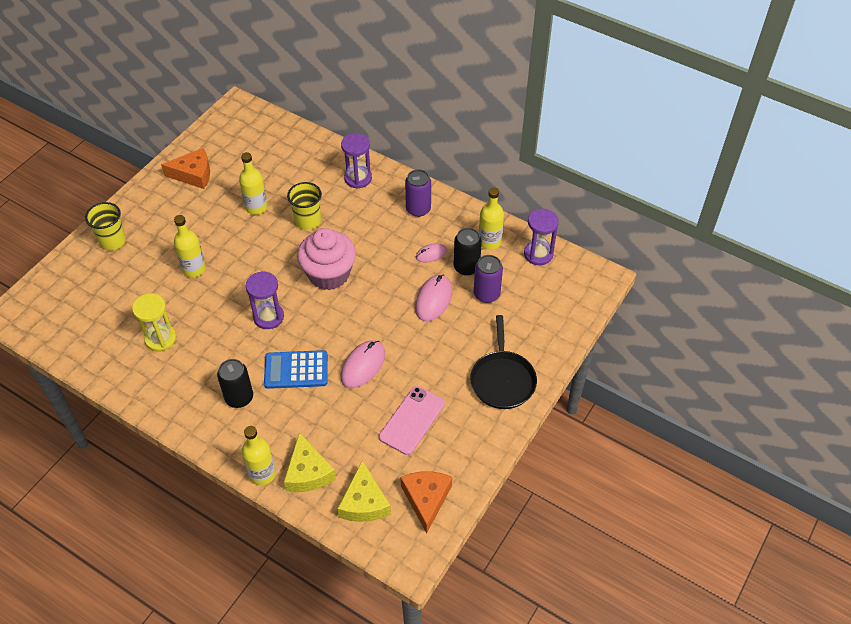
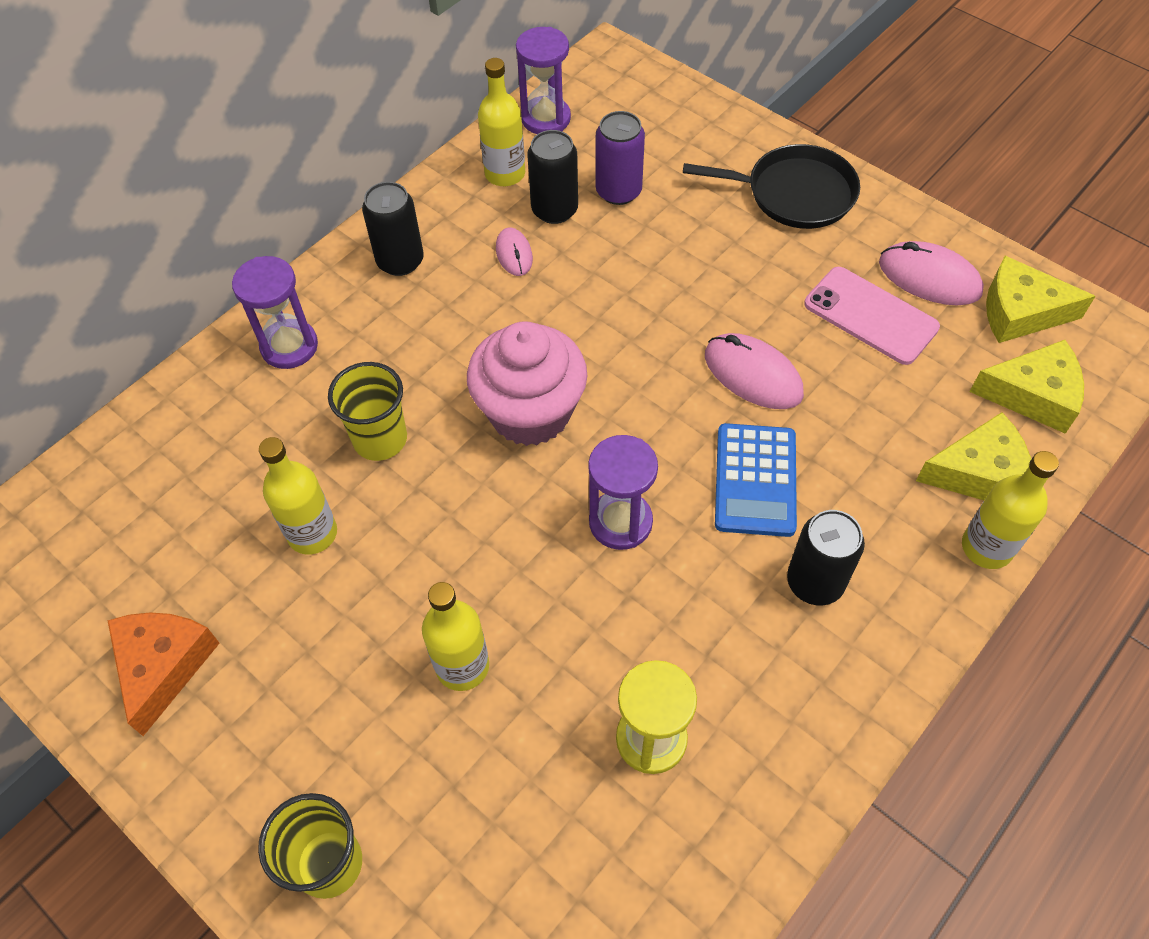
camera: 80 degrees left, 5 degrees up
orange cheese [401,472,452,533] -> yellow cheese [986,256,1095,343]
purple can [405,169,431,217] -> black can [362,182,424,276]
pink mouse [415,275,452,321] -> pink mouse moved to [879,241,984,305]

